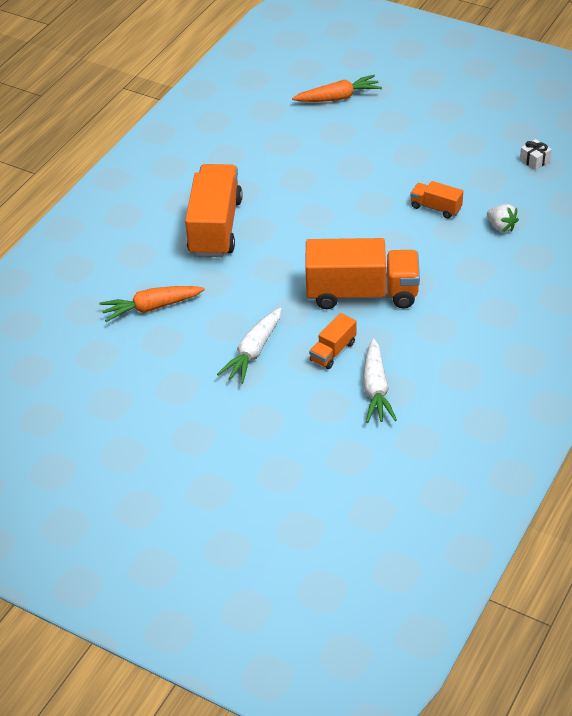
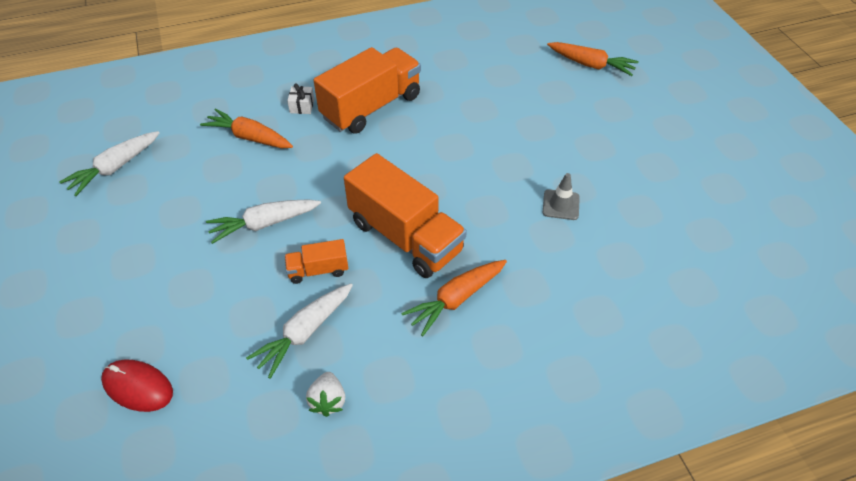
camera: 40 degrees right, 5 degrees up
orange truck [410,181,463,218] -> grey traffic cone [543,173,580,220]
white strawberry [487,204,519,232] -> white strawberry moved to [306,372,345,417]
white gift [520,139,552,170] -> white gift moved to [287,83,314,114]
none -> white carrot [59,131,160,196]
none -> red mouse [101,360,173,412]
none -> orange carrot [401,260,507,336]

